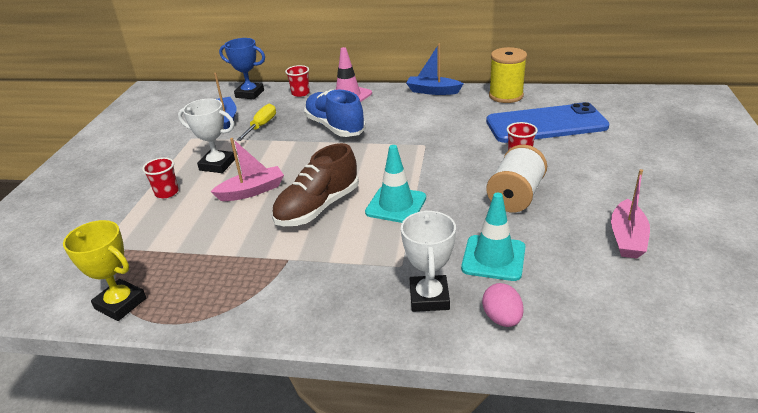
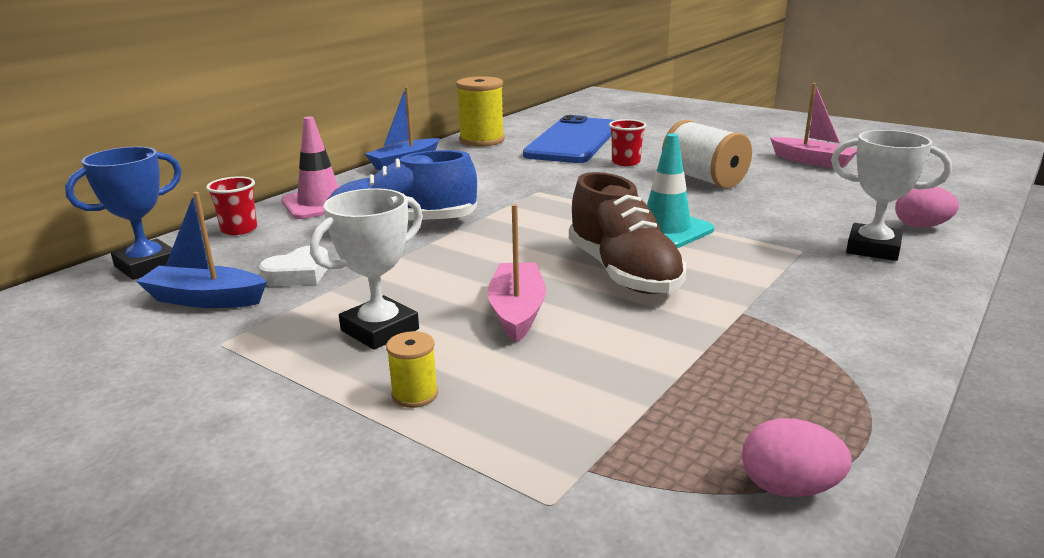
camera: 65 degrees left, 10 degrees down
yellow trophy [63,220,146,321] -> pink egg [742,418,852,497]
red cup [142,157,179,198] -> yellow spool [386,331,438,408]
yellow screwdriver [237,104,276,141] -> white heart [259,246,329,286]
turquoise traffic cone [461,193,526,281] -> none

